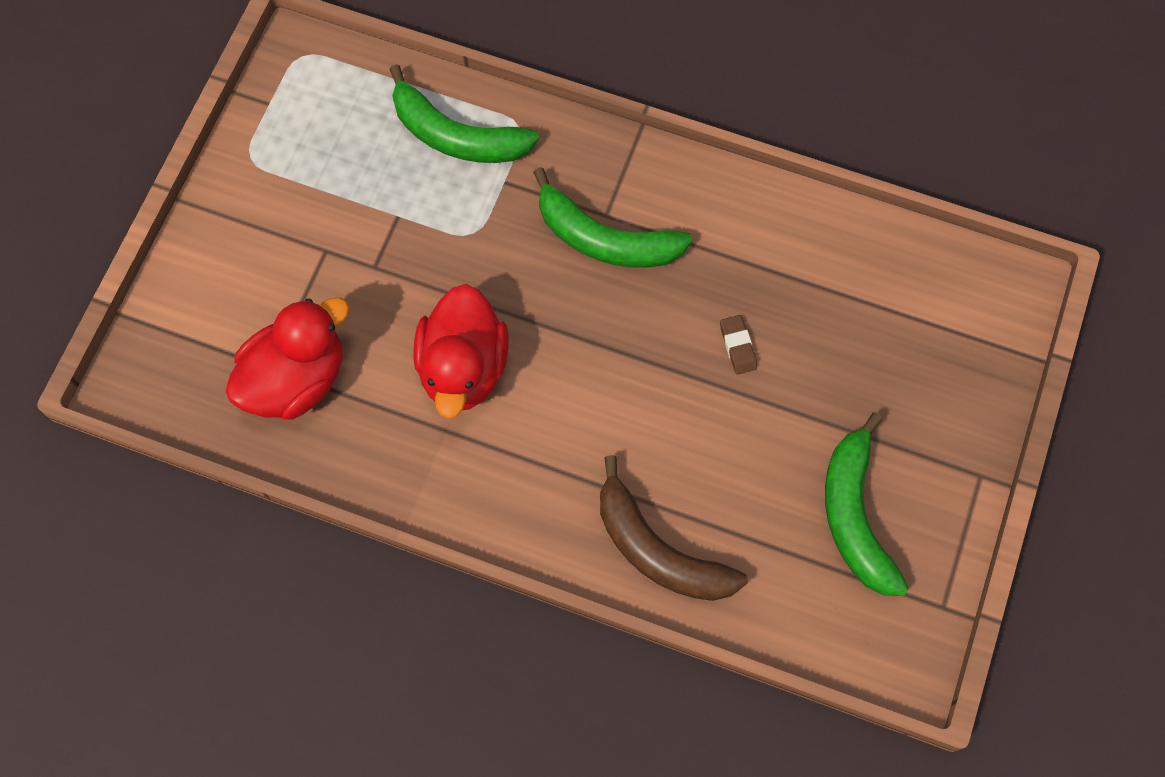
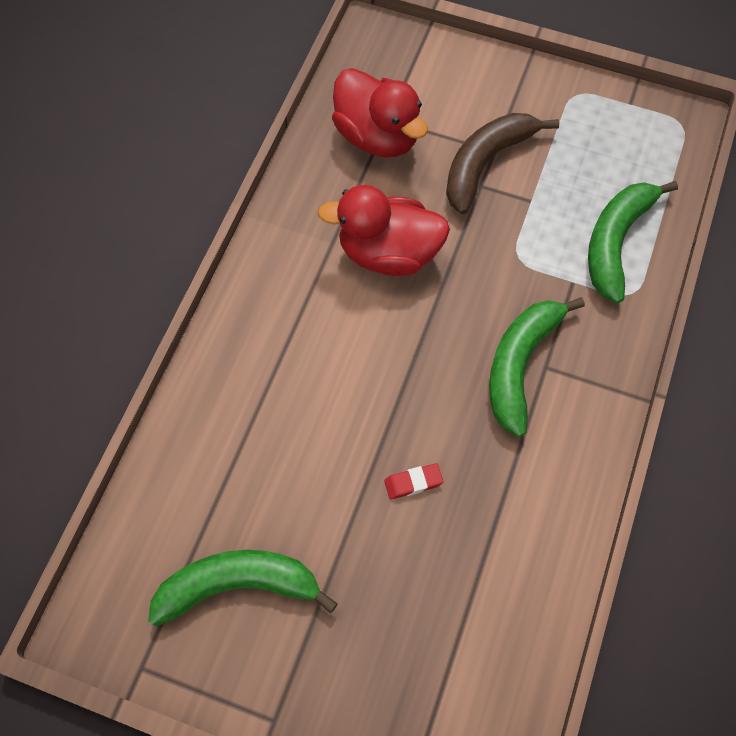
camera: 90 degrees right, 5 degrees down
brown banana [600,455,748,601] -> brown banana moved to [446,113,559,214]
brown eraser [720,315,757,375] -> red eraser [384,463,443,500]

